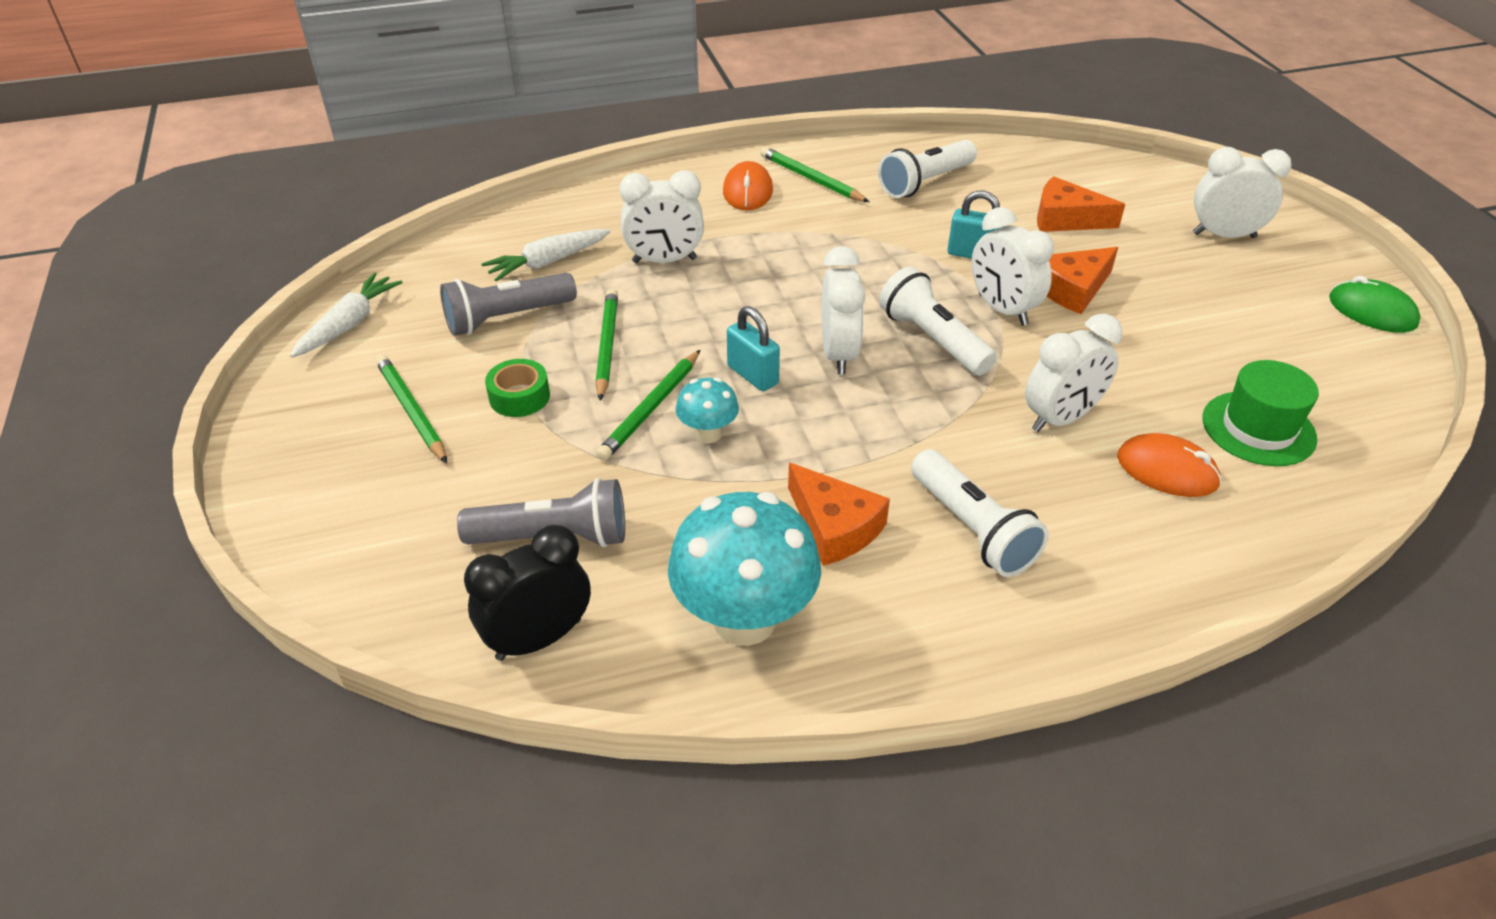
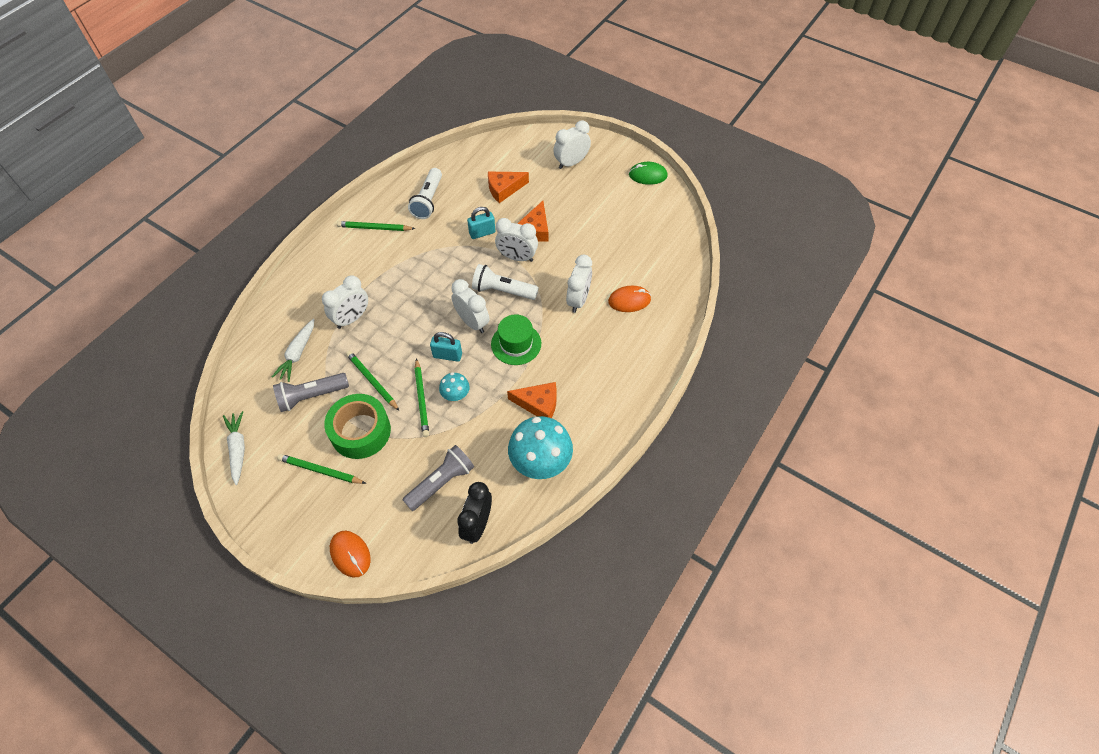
camera: 40 degrees left, 15 degrees up
grey flashlight [440,273,577,336] -> grey flashlight turned 45 degrees clockwise [273,373,349,412]
green tape [485,359,550,417] -> green tape [324,394,391,459], size x1.93
orange mouse [723,161,773,210] -> orange mouse moved to [330,531,371,578]
white flashlight [911,449,1049,577] -> none
green hat [1202,360,1319,466] -> green hat moved to [491,314,541,365]

